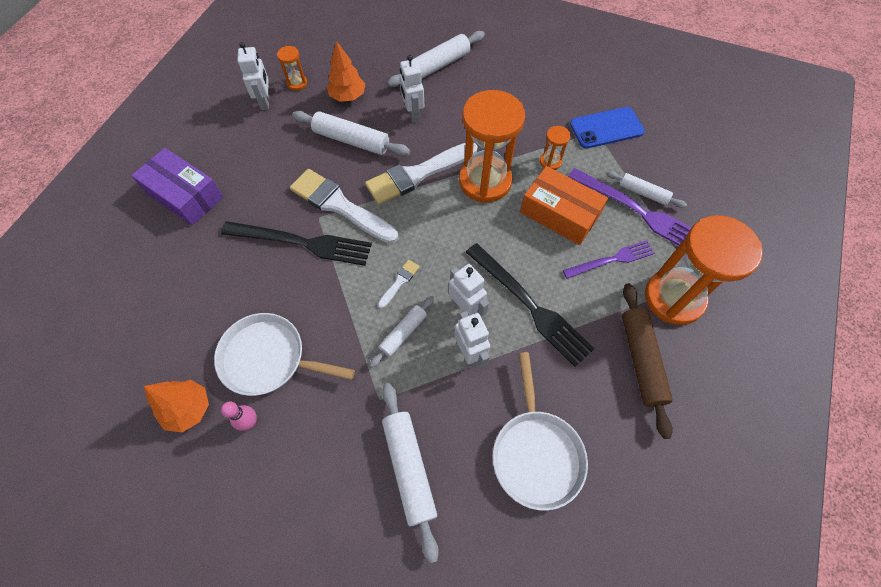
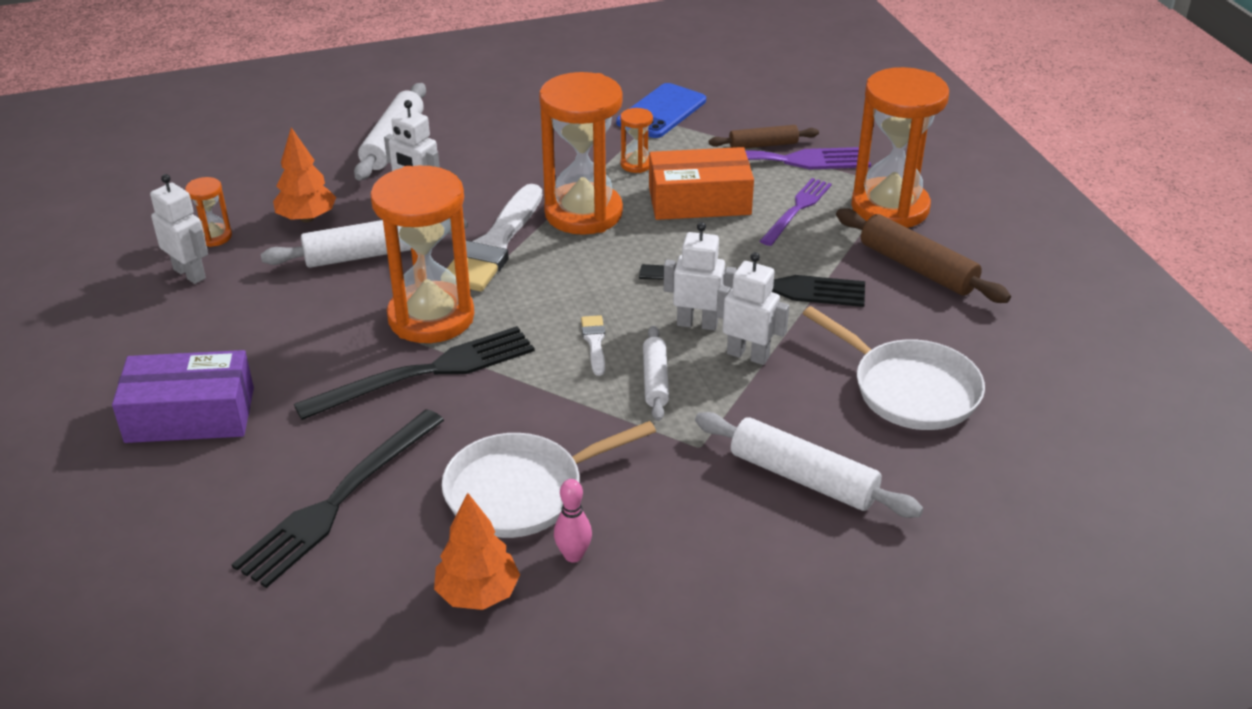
camera: 40 degrees left, 25 degrees down
white brush [290,169,398,244] -> orange hourglass [370,166,474,343]
white rolling pin [606,171,687,208] -> brown rolling pin [709,125,819,149]
none -> black fork [231,409,444,588]

